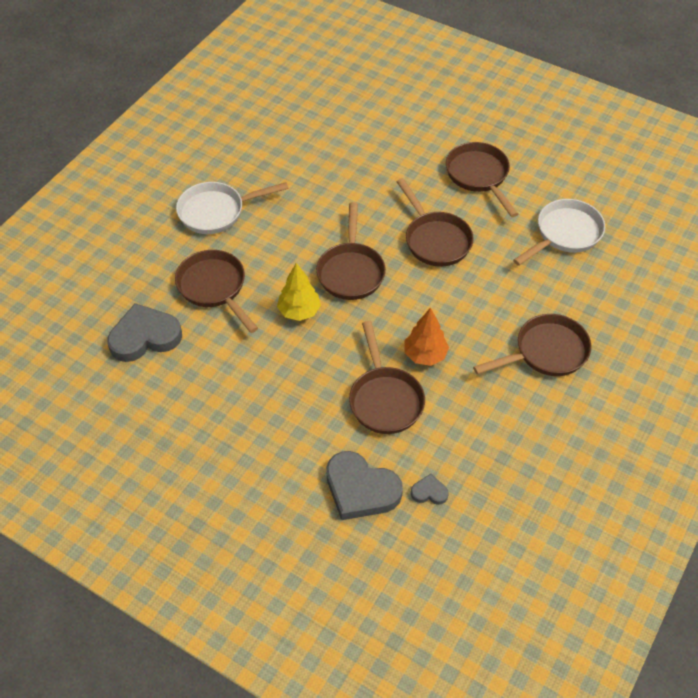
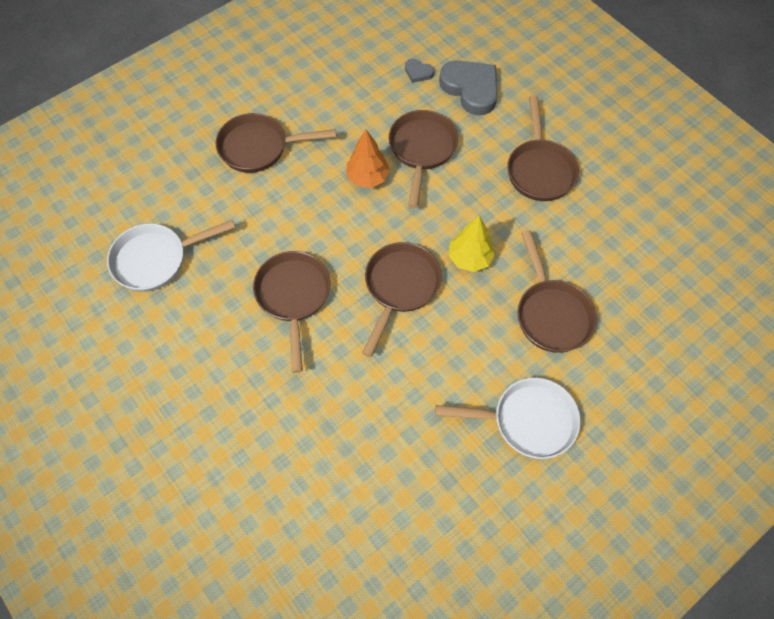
camera: 160 degrees left, 10 degrees up
grey heart [107,303,182,362] -> none
brown pan [446,142,518,217] -> brown pan moved to [507,96,579,201]

